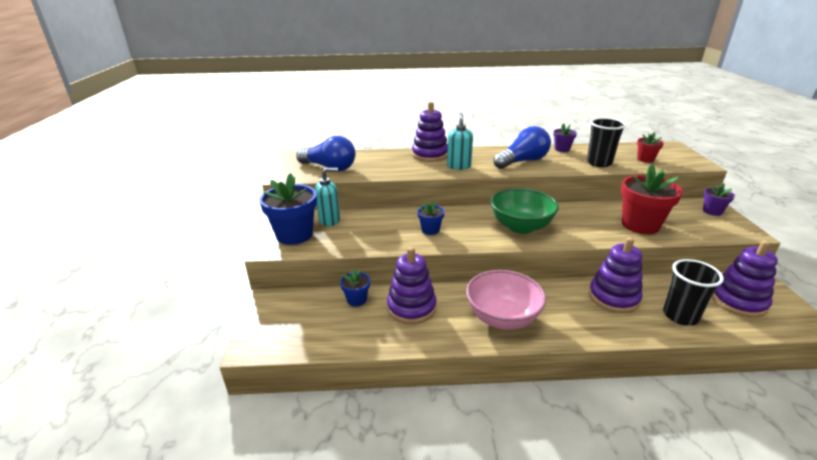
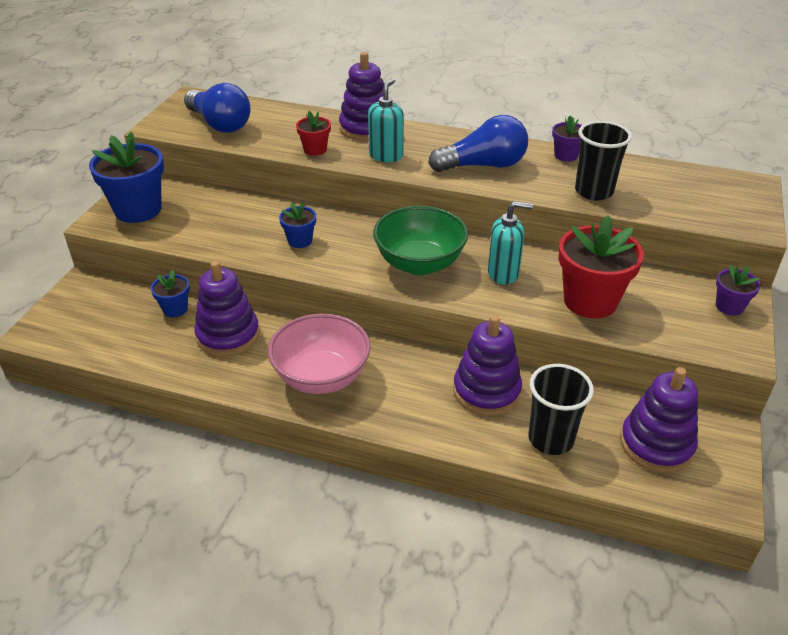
camera: 20 degrees right, 10 degrees up
turquoise soap dispenser [315,168,340,226] -> turquoise soap dispenser moved to [488,201,533,285]
red flower pot [637,132,664,163] -> red flower pot moved to [296,111,331,156]

